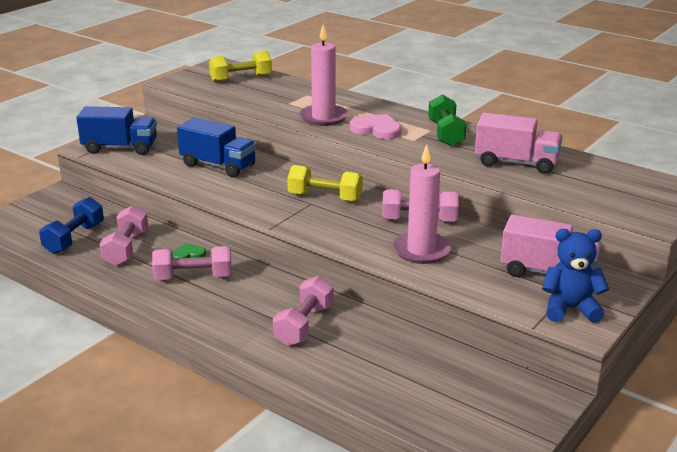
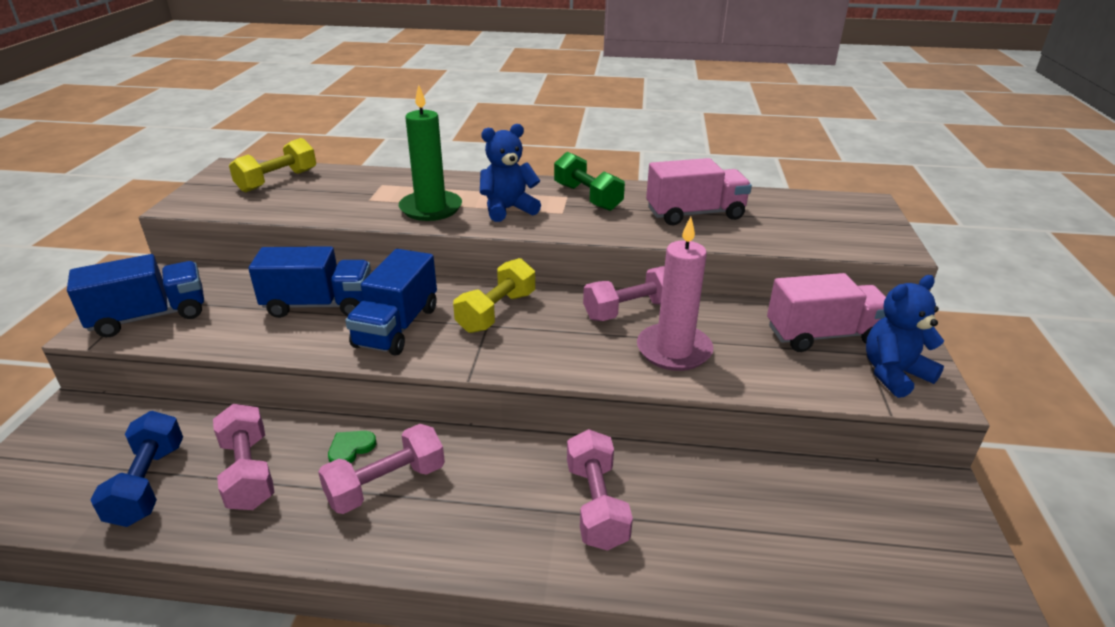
camera: 30 degrees left, 5 degrees up
yellow dumbbell [287,165,363,202] -> yellow dumbbell turned 45 degrees counterclockwise [453,258,535,333]
pink candle [299,25,348,126] -> green candle [399,85,462,221]
pink heart [350,114,401,139] -> blue teddy bear [480,124,541,222]
none -> blue truck [345,249,437,355]

